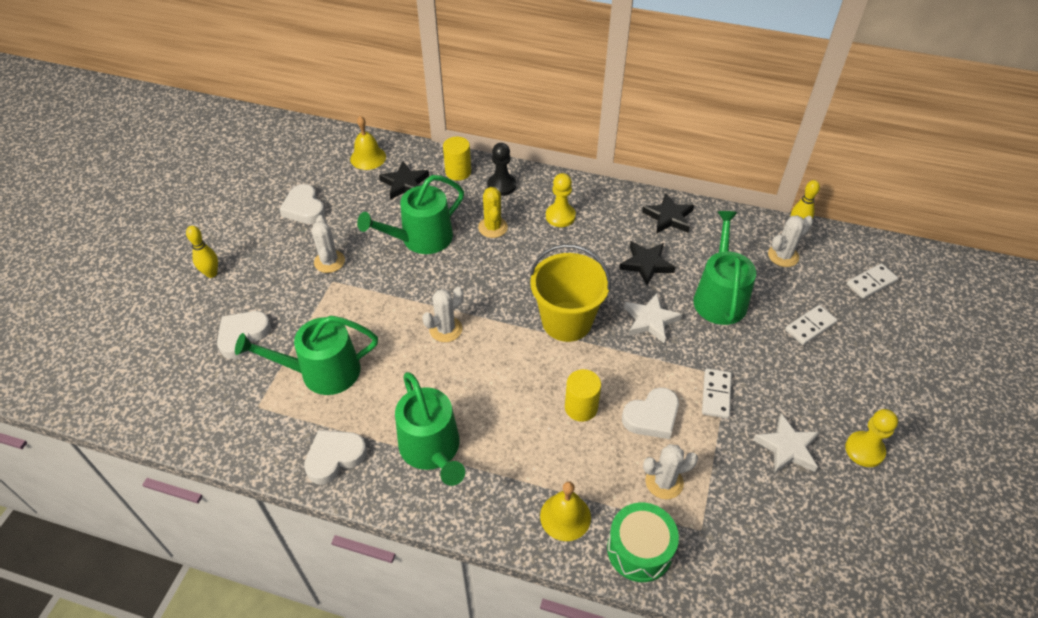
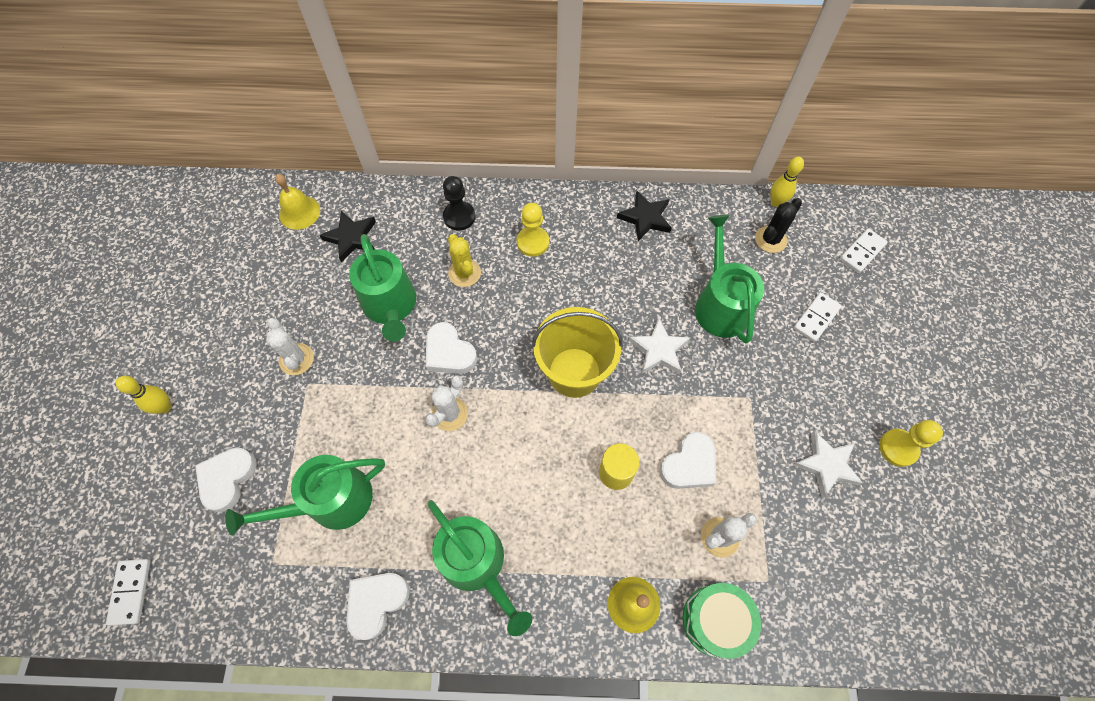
camera: 15 degrees left, 15 degrees up
white heart [279,184,325,224] -> white heart moved to [426,322,477,374]
green watering can [357,175,464,254] -> green watering can turned 60 degrees counterclockwise [349,234,416,342]
yellow cylinder [443,137,471,181] -> none
black star [619,241,675,286] -> none
white domino [702,368,732,419] -> white domino moved to [106,559,150,626]
white cactus [768,215,813,267] -> black cactus [755,198,802,253]

